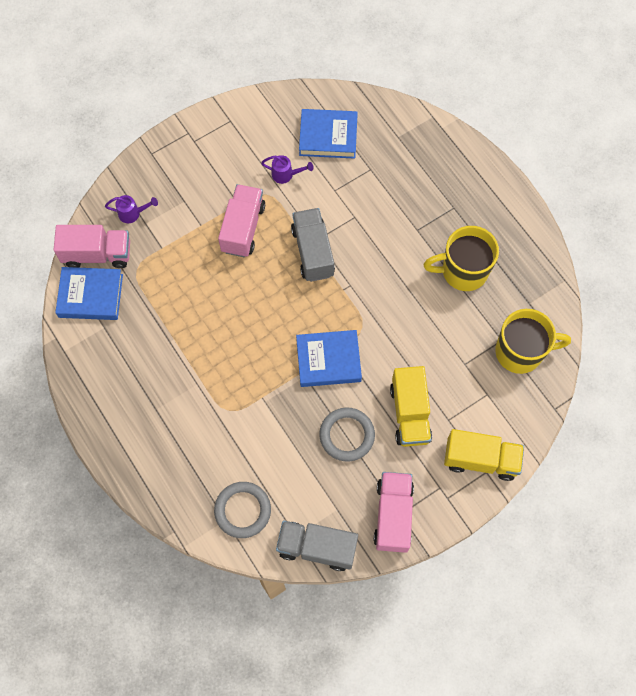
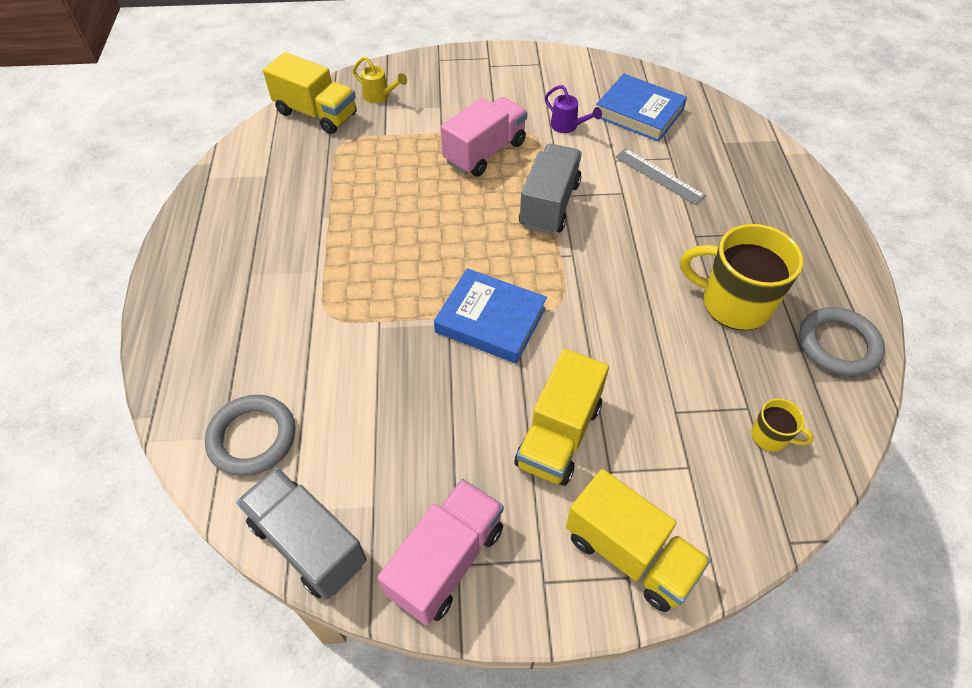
camera: 30 degrees right, 15 degrees down
pink truck [53,225,130,268] -> yellow truck [263,52,357,134]
blue book [55,267,123,320] -> none
purple watering can [105,195,158,223] -> yellow watering can [353,57,407,103]
grey ring [319,407,375,462] -> grey ring moved to [799,307,885,376]
yellow mug [495,309,571,374] -> yellow mug [751,398,814,452], size x0.47
none -> grey ruler [615,148,706,205]

